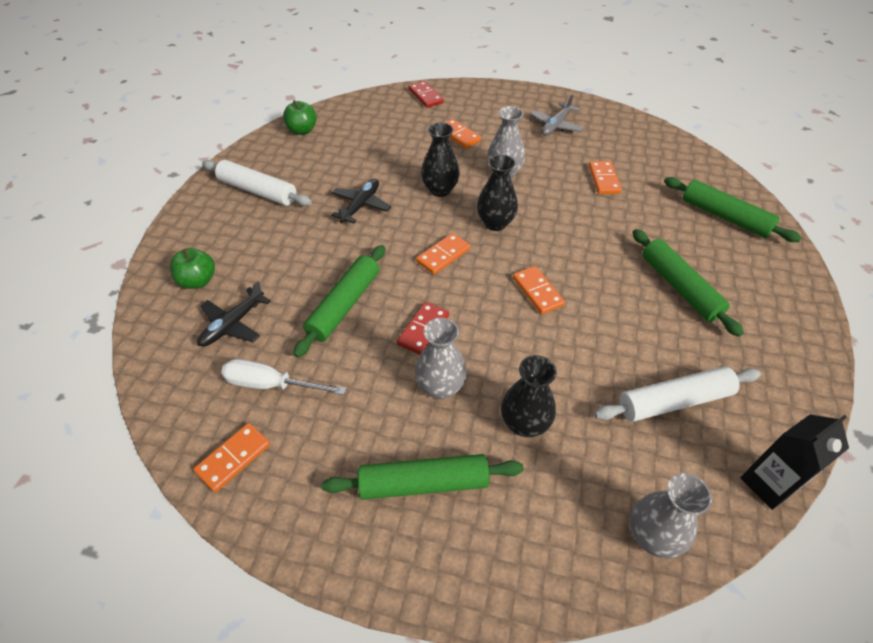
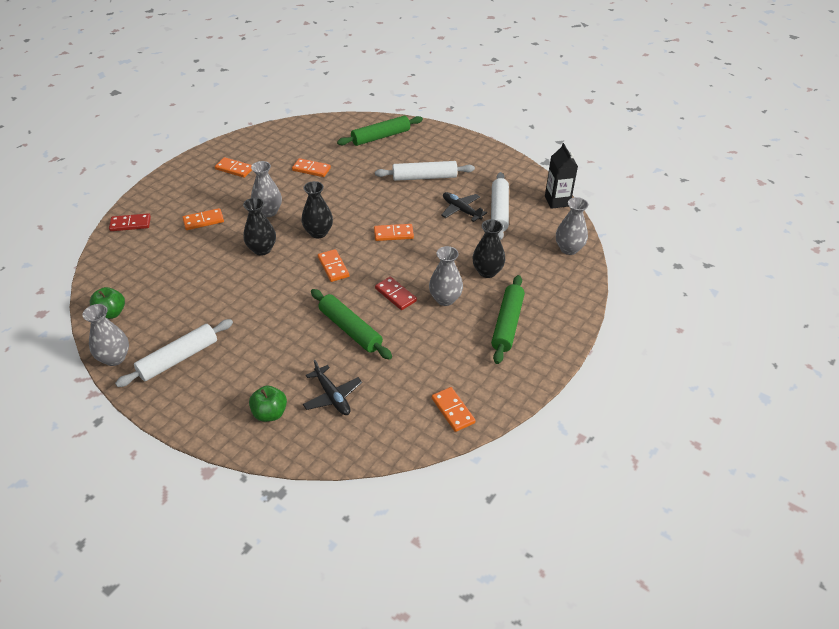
camera: 70 degrees left, 5 degrees down
white screwdriver [221,359,347,395] -> none
black plane [331,179,391,223] -> black plane moved to [441,192,487,222]
grey plane [530,94,584,136] -> orange domino [215,157,252,178]
green rolling pin [632,229,744,337] -> white rolling pin [375,161,475,181]
none -> grey vase [82,304,129,366]

